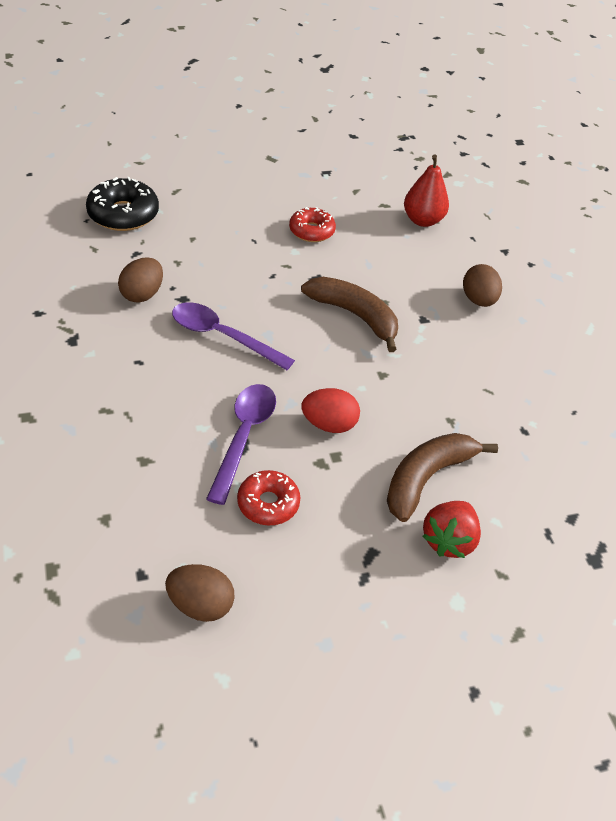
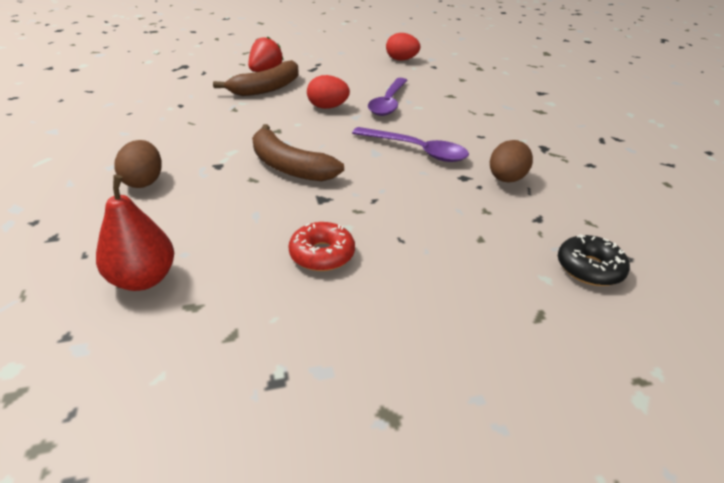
camera: 175 degrees left, 10 degrees down
black donut [86,177,159,231] -> black donut [558,234,630,286], size x0.66
brown egg [165,564,235,622] -> red egg [386,33,420,61]
red donut [237,470,300,525] -> none

